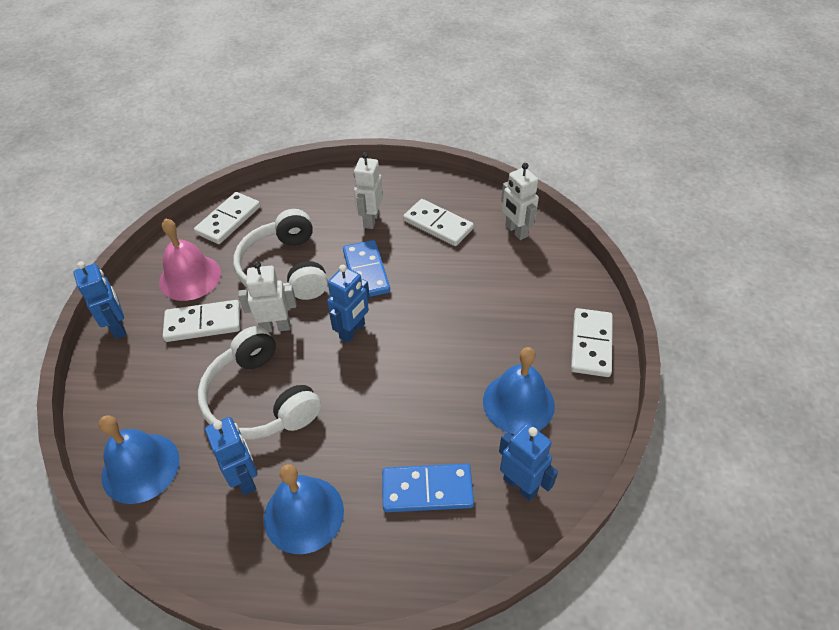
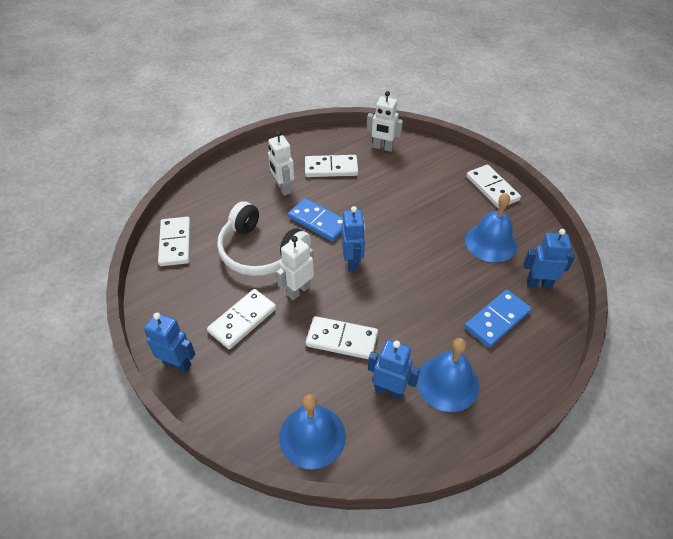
camera: 40 degrees left, 0 degrees up
pink bell [159,218,221,301] -> none
white headphones [198,326,321,439] -> white domino [306,316,378,359]

